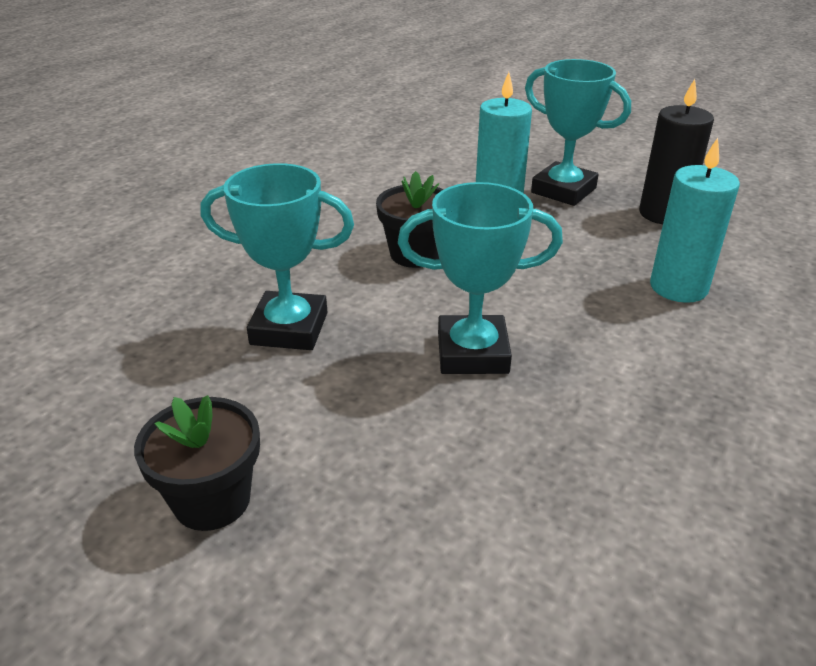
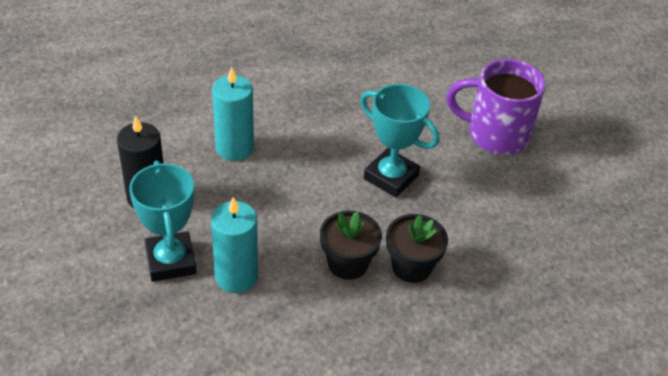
camera: 145 degrees left, 10 degrees up
black flower pot [134,395,260,531] -> black flower pot moved to [386,214,448,283]
turquoise trophy [201,163,354,350] -> none
none -> purple mug [446,59,546,155]

